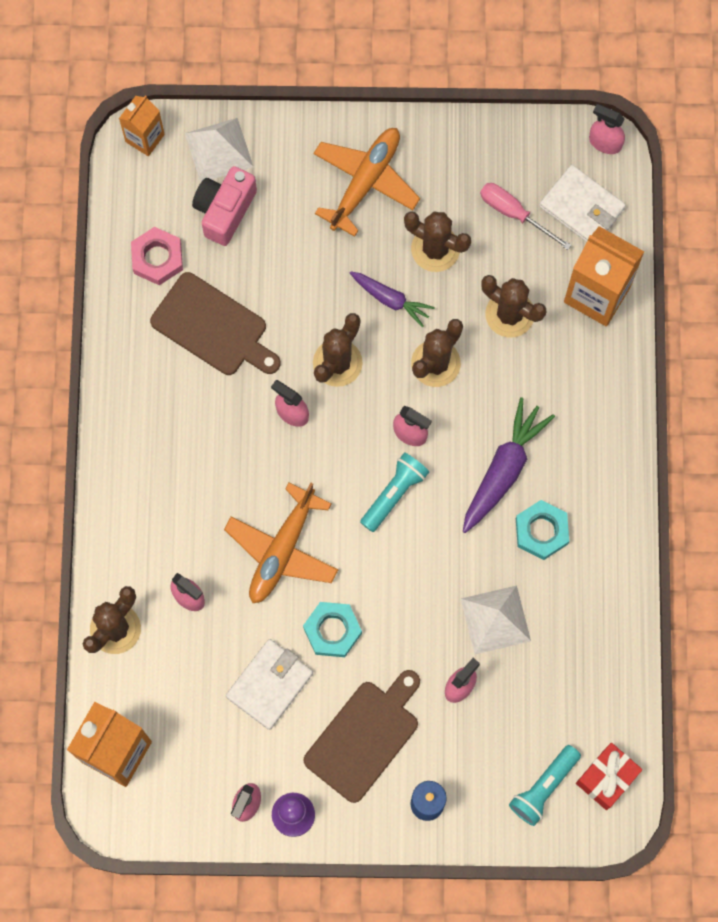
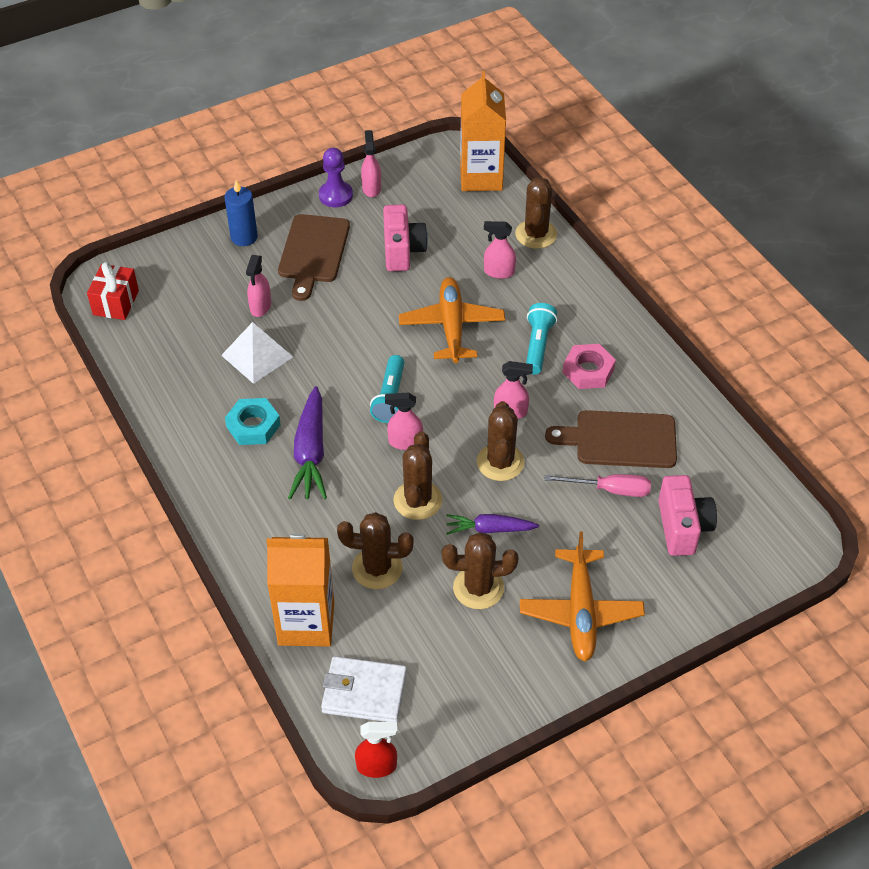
camera: 150 degrees right, 25 degrees down
orange carton [119,96,165,156] -> none
pink nut [131,227,183,285] -> pink nut moved to [563,344,616,389]
white pyramid [185,118,253,183] -> none
white wallet [226,639,313,730] -> pink camera [383,204,428,271]
turquoise nut [303,602,362,657] -> none
pink screwdriver [480,183,572,250] -> pink screwdriver moved to [544,474,651,497]
turquoise flashlight [509,745,581,826] -> turquoise flashlight moved to [526,303,557,374]
pink spray bottle [589,104,625,154] -> red spray bottle [355,722,397,778]

